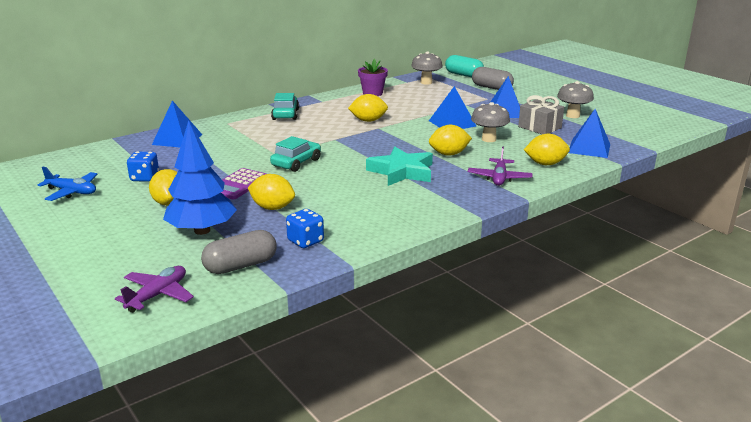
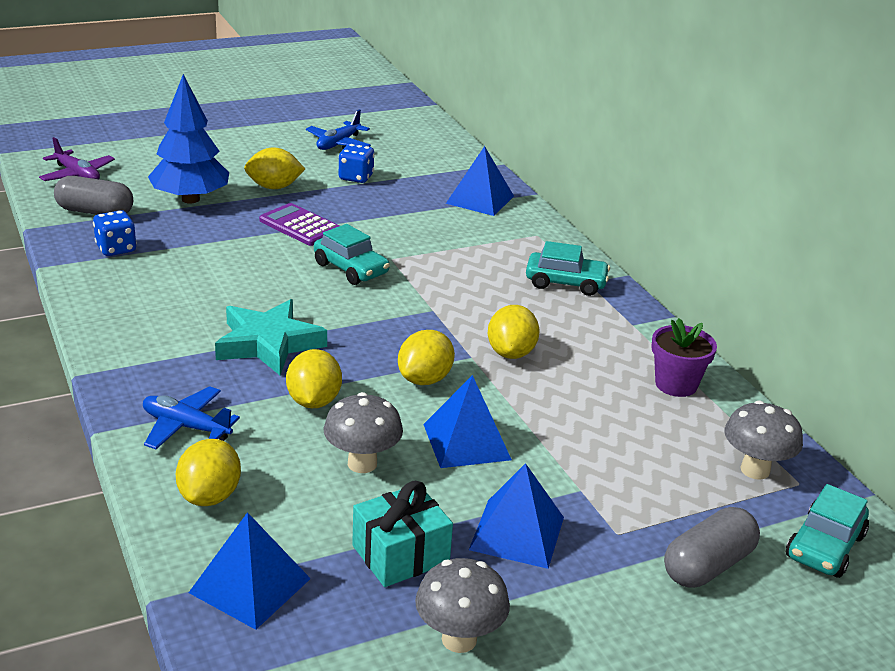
camera: 100 degrees right, 5 degrees up
grey capsule [201,230,277,274] -> grey capsule turned 60 degrees counterclockwise [54,176,133,215]
yellow lemon [248,174,295,210] -> yellow lemon moved to [398,330,455,385]
turquoise capsule [445,55,484,77] -> turquoise car [786,484,869,578]
purple plane [468,146,533,186] -> blue plane [143,386,240,449]
grey gift [518,95,564,134] -> turquoise gift [352,481,453,587]

